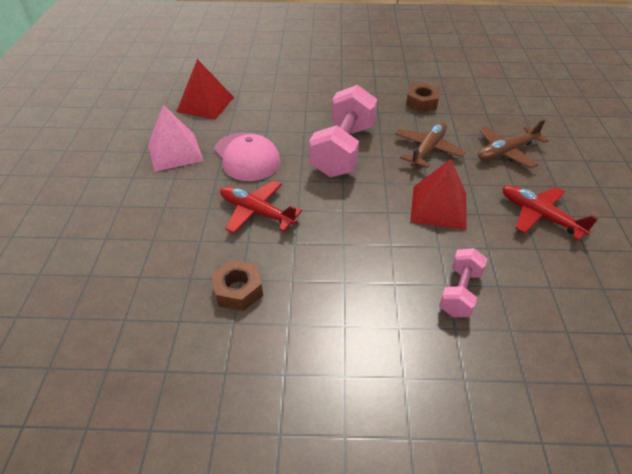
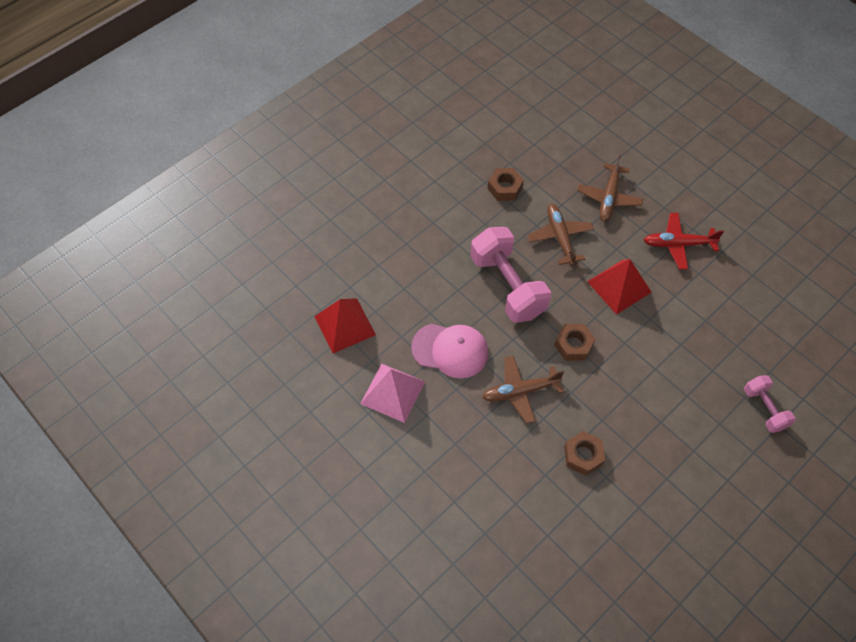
camera: 45 degrees left, 15 degrees up
red plane [220,181,302,234] -> brown plane [482,355,564,424]
pink dumbbell [439,248,487,317] -> pink dumbbell moved to [744,375,796,433]
none -> brown nut [554,324,595,361]

